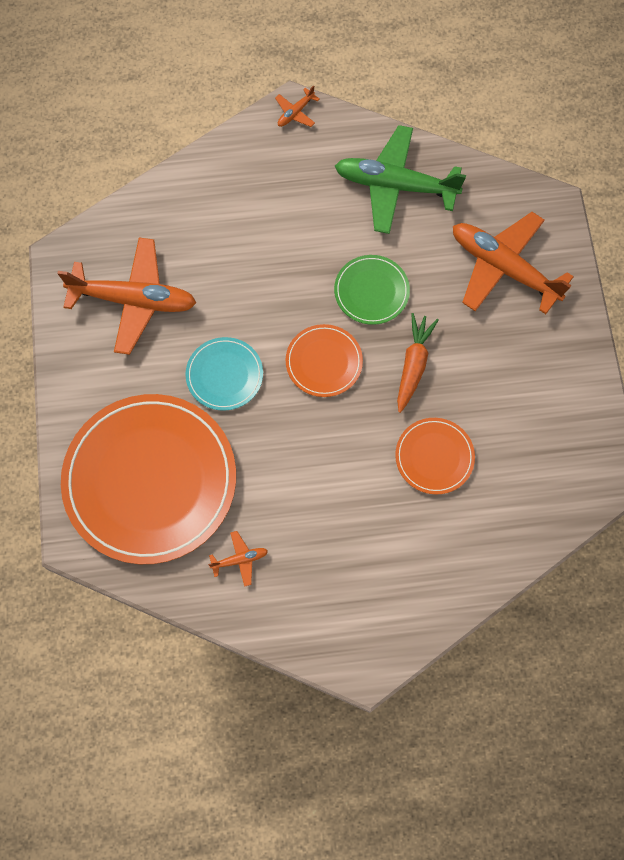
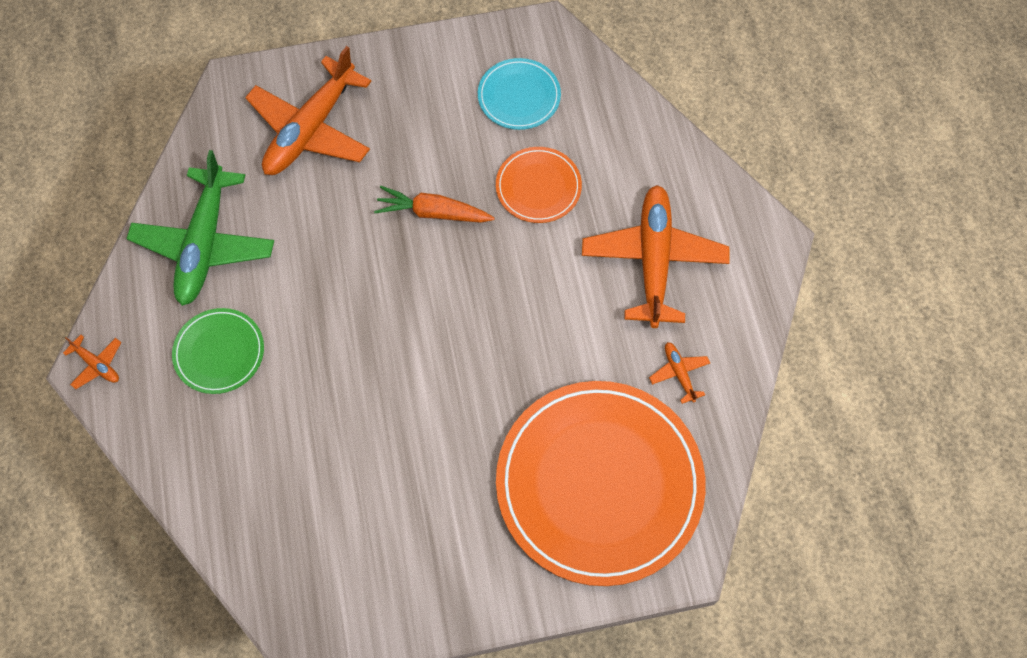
camera: 95 degrees left, 5 degrees down
orange plane [57,237,196,355] -> orange plane moved to [582,185,730,328]
turquoise plate [185,337,263,411] -> turquoise plate moved to [478,58,561,130]
orange plate [286,324,363,397] -> none
green plate [334,255,410,325] -> green plate moved to [172,308,264,394]

